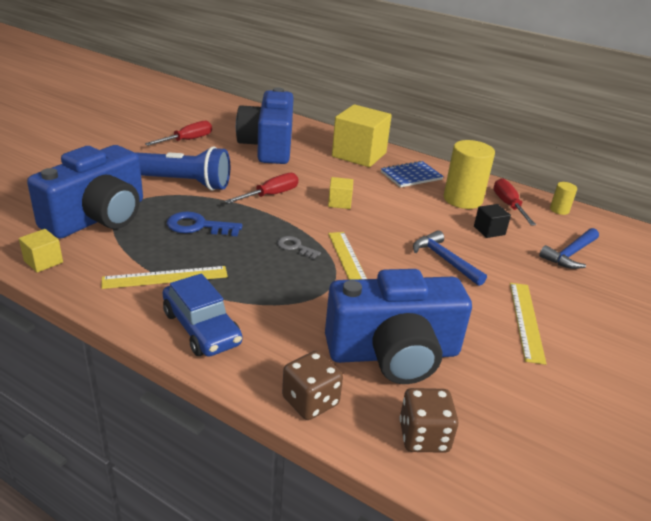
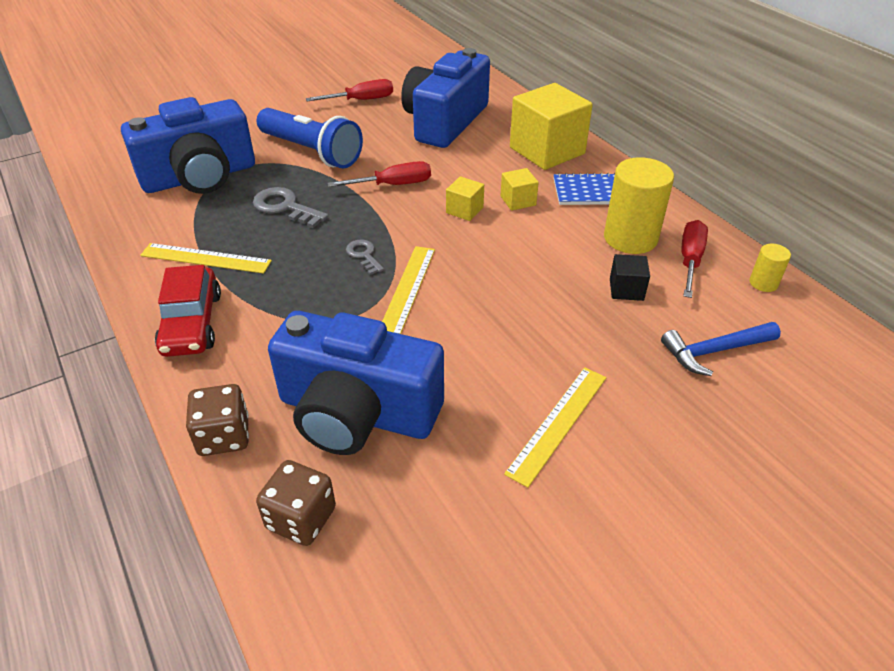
camera: 30 degrees right, 10 degrees up
yellow cube [19,229,63,273] -> yellow cube moved to [500,168,539,211]
blue car [162,273,242,357] -> red car [155,265,221,357]
blue key [167,212,243,236] -> grey key [253,187,328,228]
blue hammer [413,230,487,286] -> none

